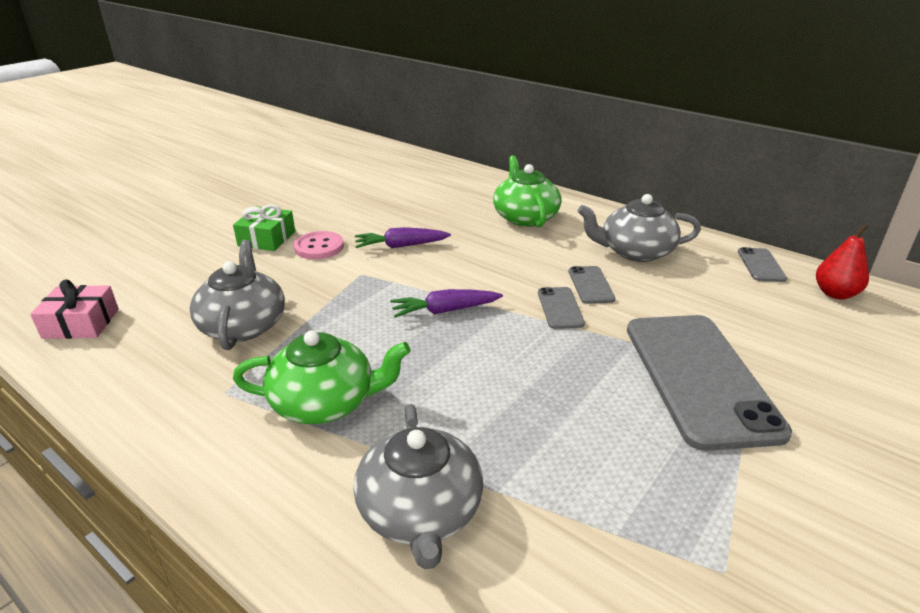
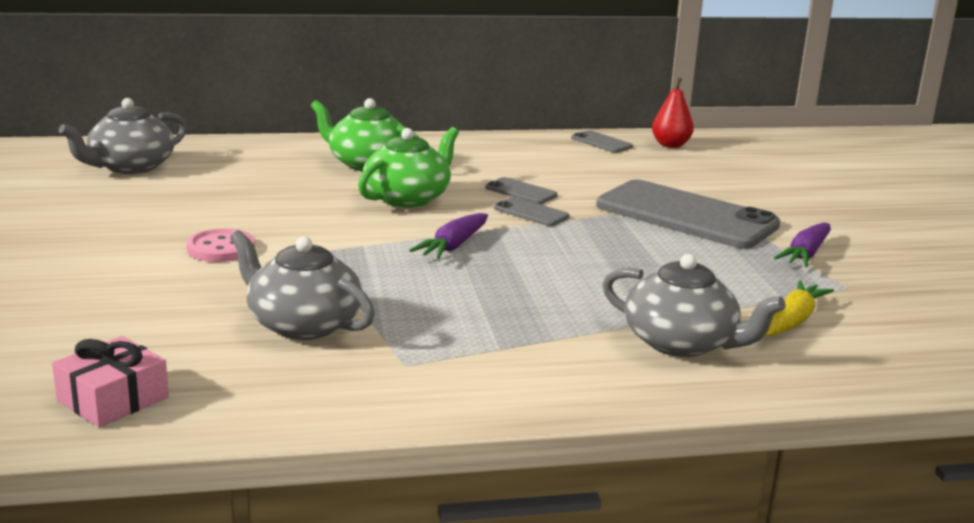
camera: 50 degrees left, 10 degrees down
green gift [233,204,295,251] -> none
green teapot [233,330,411,424] -> green teapot moved to [358,127,459,208]
purple carrot [355,227,451,248] -> purple carrot moved to [774,222,831,267]
grey teapot [578,194,701,262] -> grey teapot moved to [59,98,187,174]
none -> yellow carrot [765,280,834,336]

